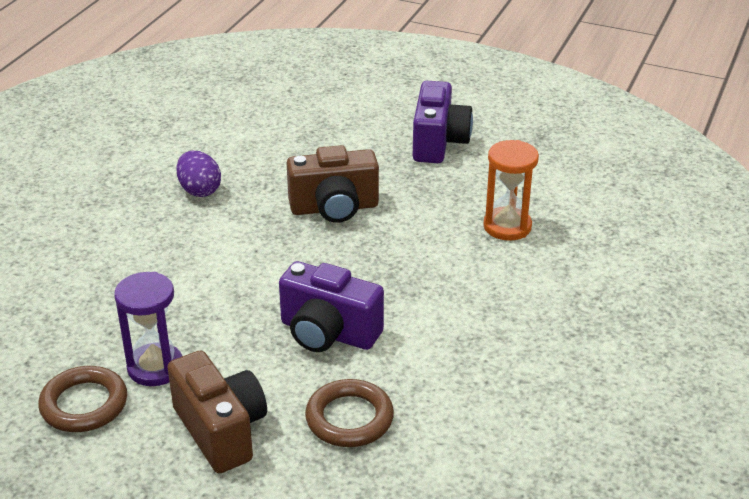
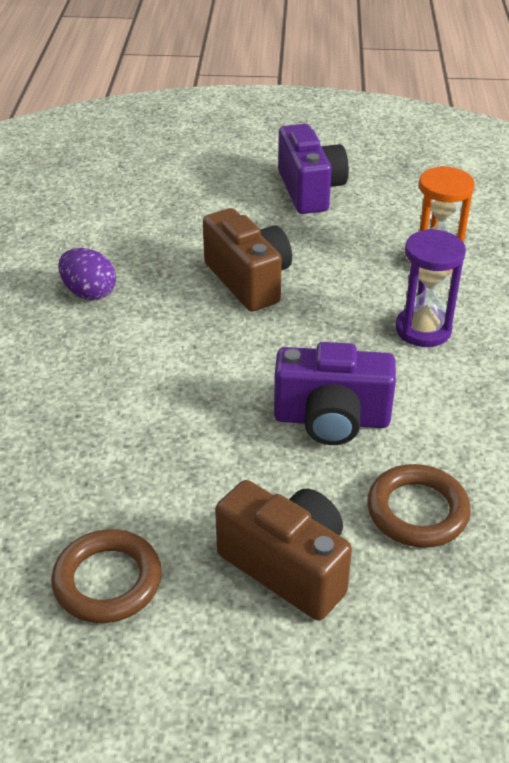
camera: 20 degrees left, 5 degrees up
purple hourglass [114,272,182,386] -> purple hourglass moved to [396,229,466,347]
brown camera [287,145,379,223] -> brown camera turned 90 degrees counterclockwise [203,208,292,312]

